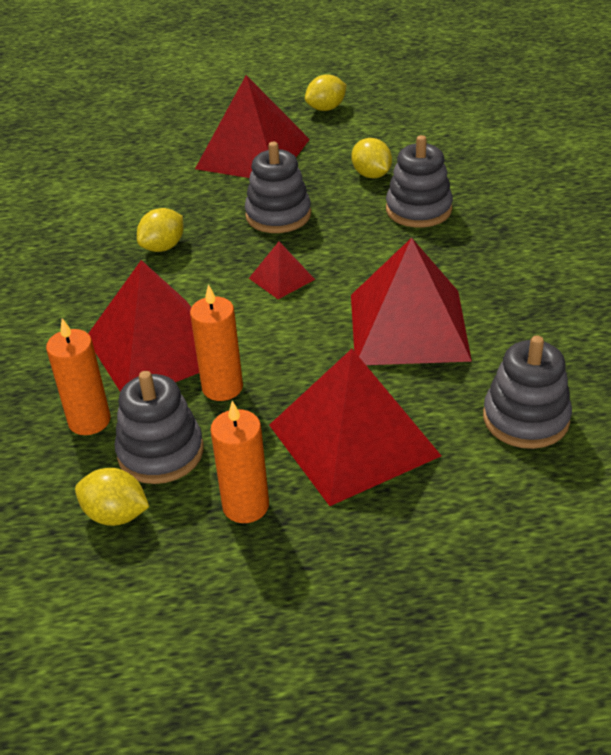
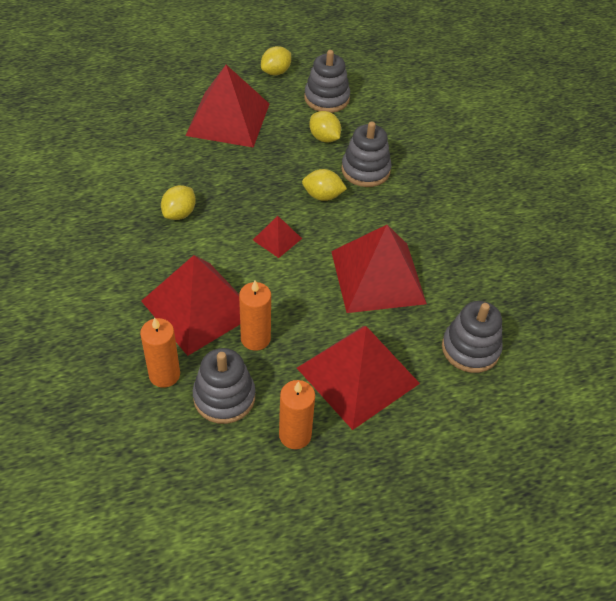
camera: 15 degrees left, 10 degrees up
yellow lemon [75,468,149,526] -> yellow lemon moved to [302,169,347,201]
grey stacking toy [245,142,311,233] -> grey stacking toy moved to [304,50,350,113]

